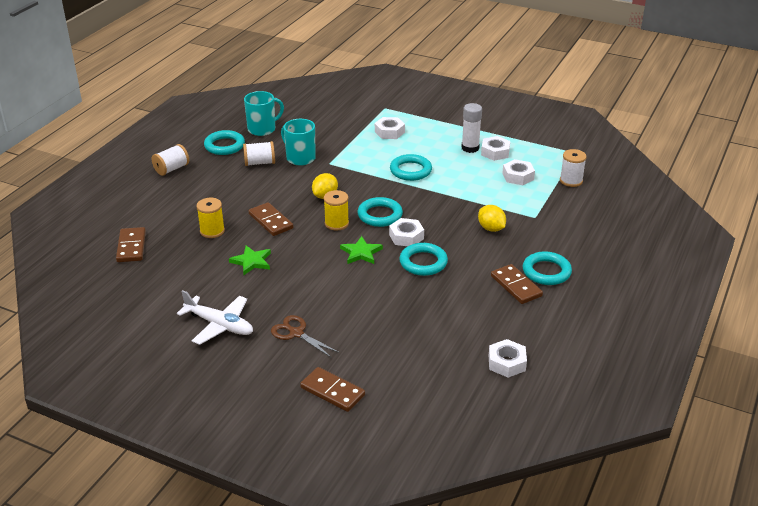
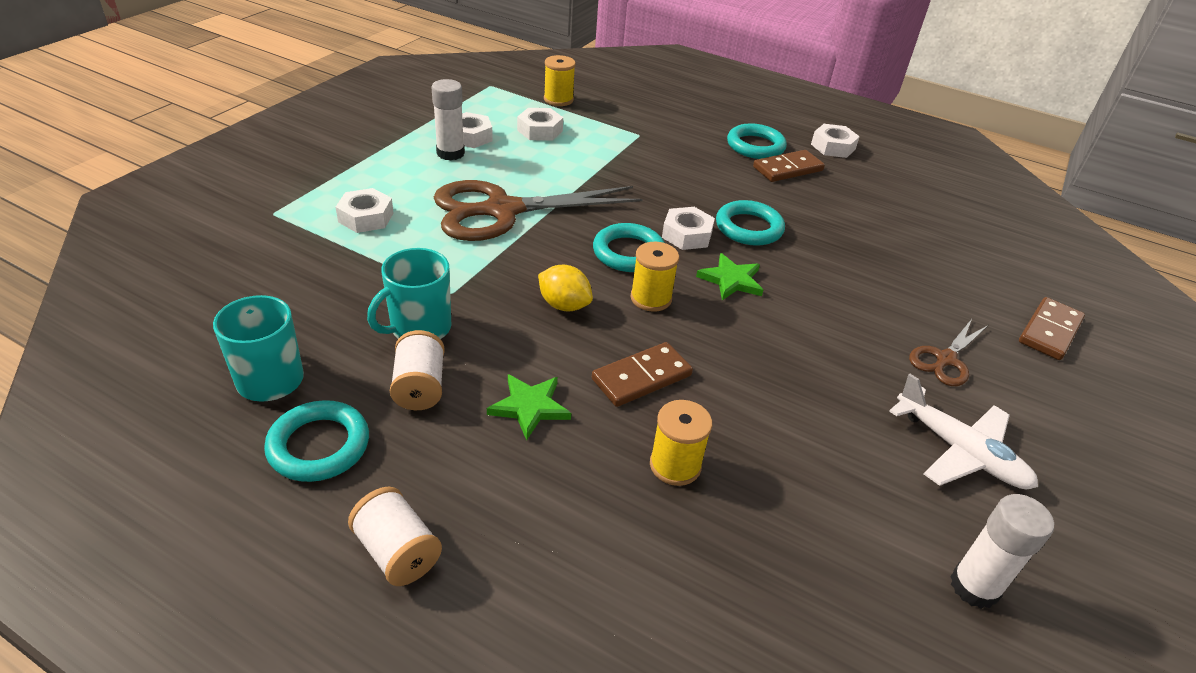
camera: 90 degrees left, 5 degrees up
brown domino [116,227,146,262] -> none
white plane [177,290,253,345] -> white plane turned 105 degrees clockwise [889,374,1038,489]
green star [229,246,271,275] -> green star moved to [487,374,571,441]
turquoise ring [390,154,432,181] -> brown scissors [434,180,643,241]
yellow lemon [478,205,506,232] -> none
white nut [489,339,527,378] -> white nut moved to [811,124,860,158]
white spool [560,149,587,187] -> yellow spool [544,55,576,106]
none -> white glue stick [950,494,1054,609]

